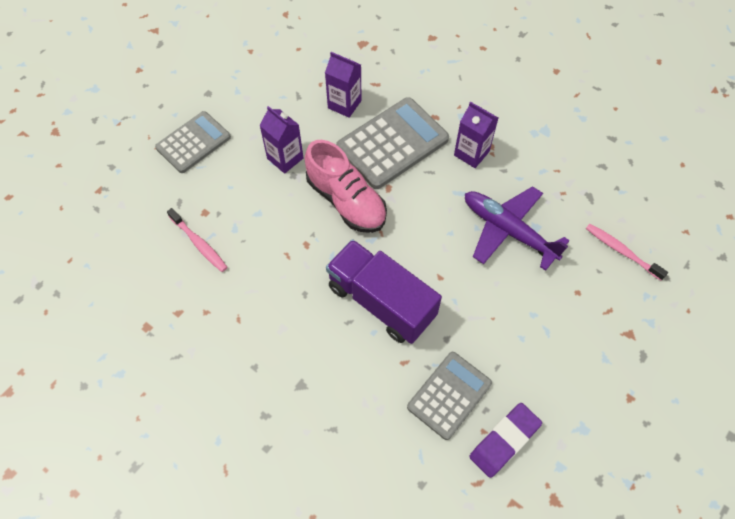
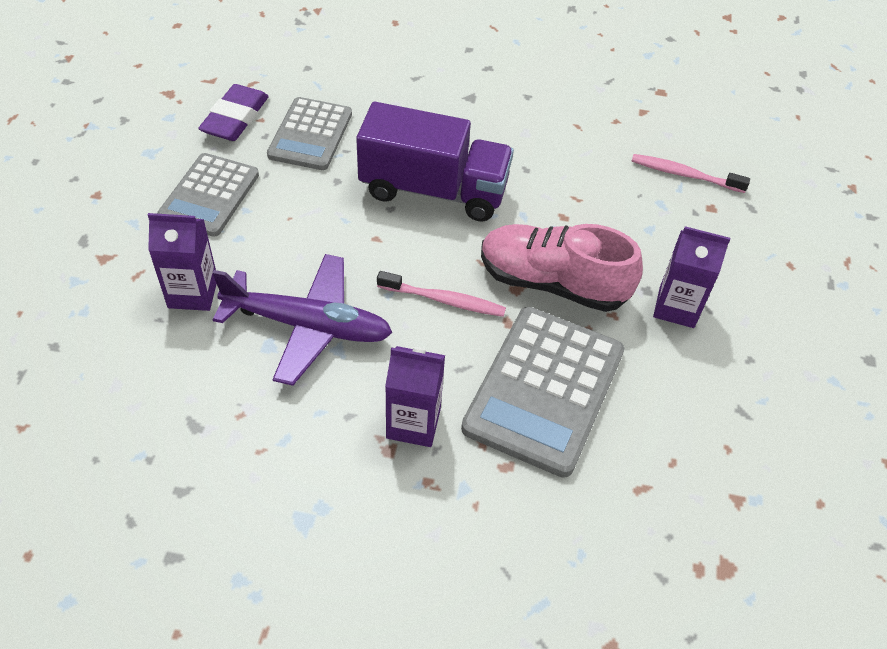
camera: 150 degrees right, 10 degrees down
grey calculator [155,111,231,173] -> grey calculator moved to [157,153,259,237]
purple carton [325,52,362,118] -> purple carton moved to [148,213,217,311]
pink toothbrush [586,224,668,281] -> pink toothbrush moved to [377,271,506,317]

